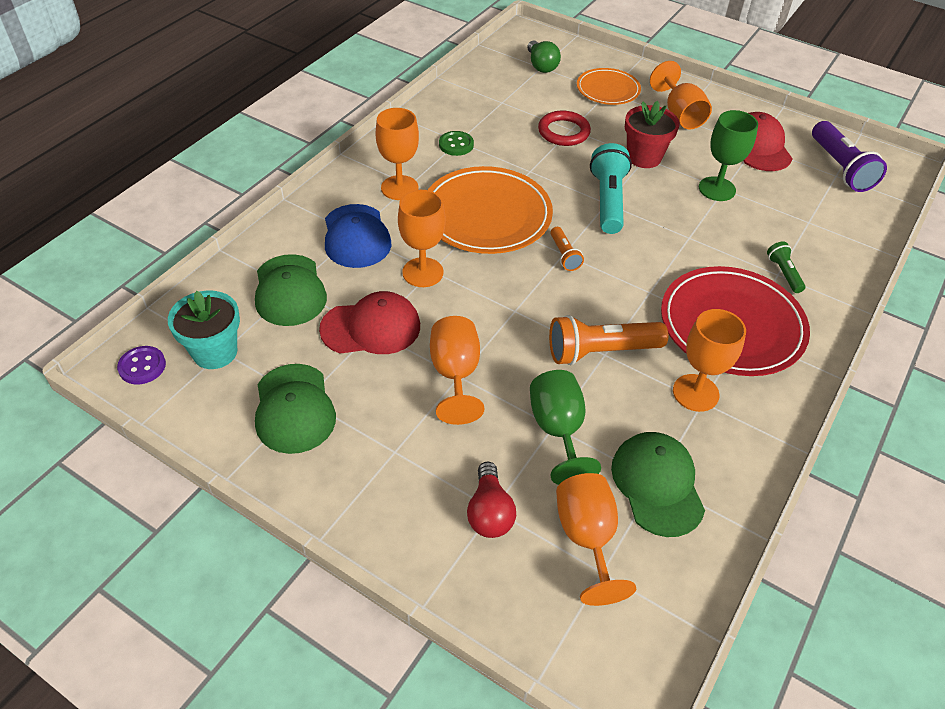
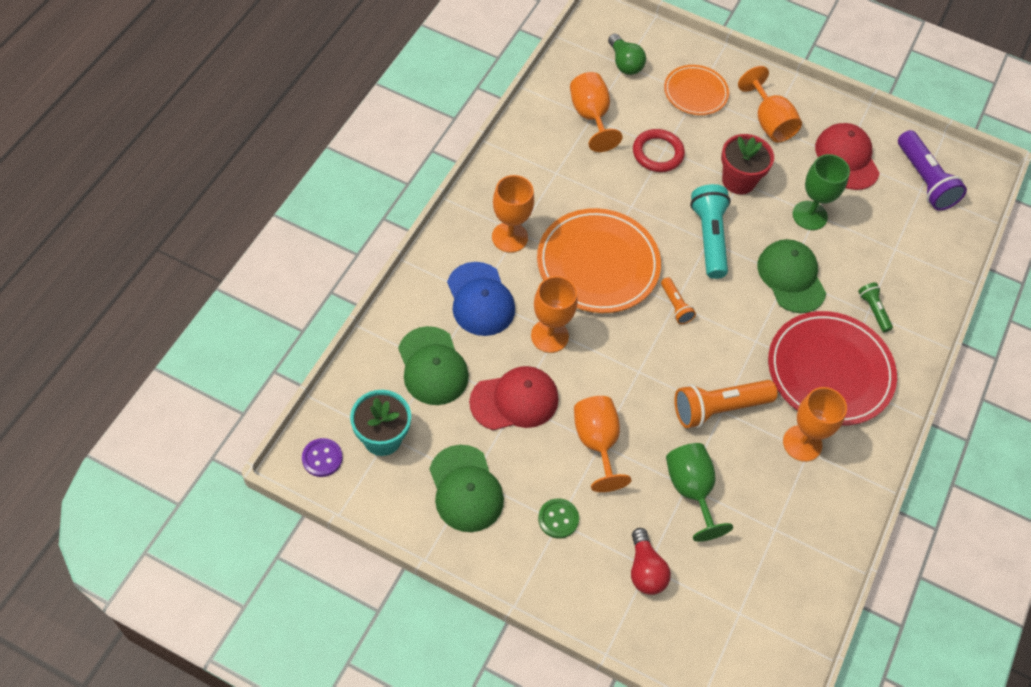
camera: 10 degrees left, 10 degrees up
green button [439,131,474,156] -> green button moved to [538,498,579,539]
orange goblet [556,473,636,606] -> orange goblet moved to [570,72,623,152]
green cap [611,432,705,537] -> green cap moved to [757,239,826,313]

